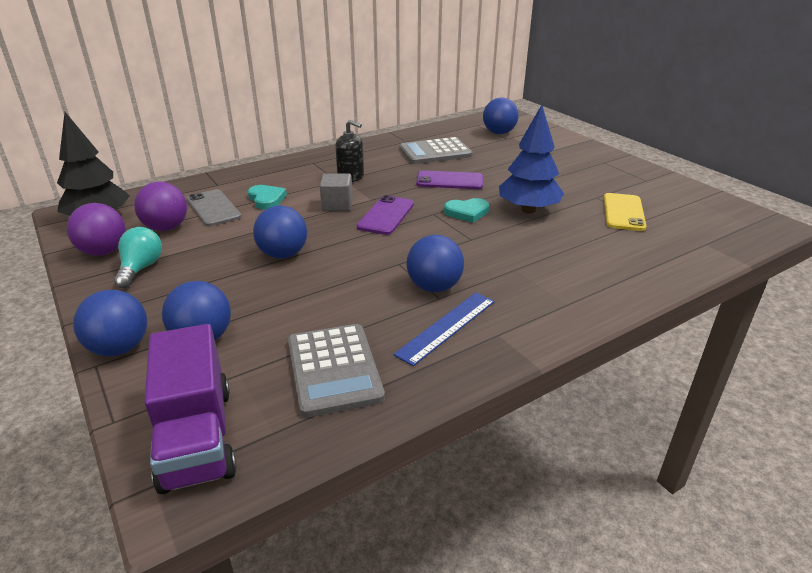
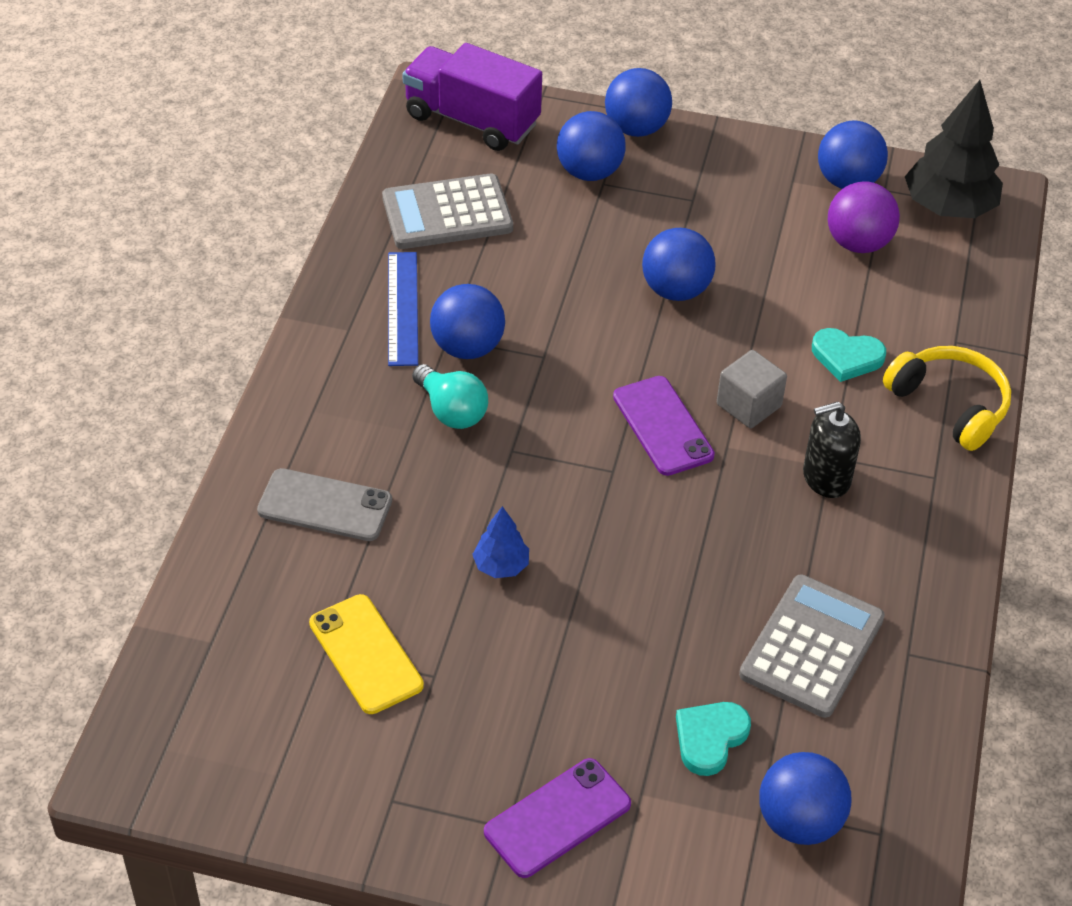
camera: 135 degrees right, 15 degrees up
purple ball [67,203,126,256] -> blue ball [818,121,888,189]
turquoise light bulb [114,227,162,288] -> turquoise light bulb moved to [412,364,488,429]
grey phone [187,189,241,226] -> grey phone moved to [257,468,392,541]
grey calculator [288,324,385,417] -> grey calculator turned 45 degrees counterclockwise [382,173,513,249]
purple phone [416,170,483,189] -> purple phone moved to [484,758,631,878]
turquoise heart [444,198,489,223] -> turquoise heart moved to [676,702,751,776]
blue tree [499,105,564,214] -> blue tree [472,506,529,578], size x0.50
none -> yellow headphones [883,346,1011,451]

